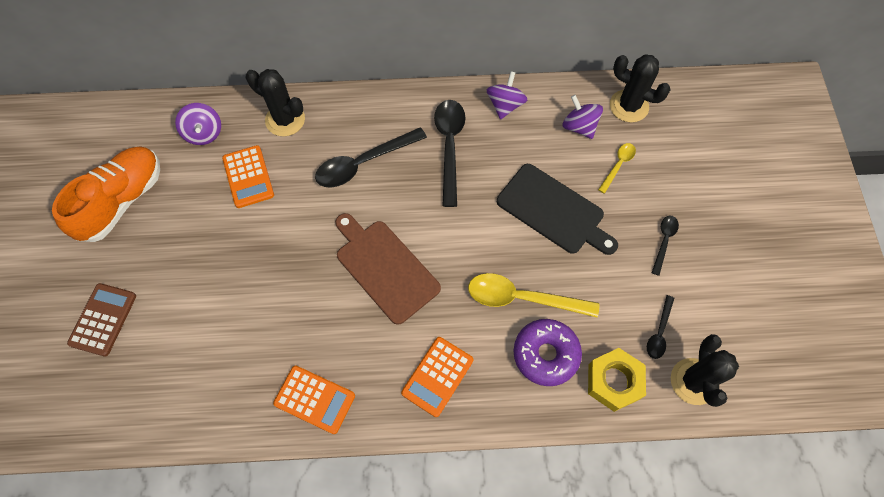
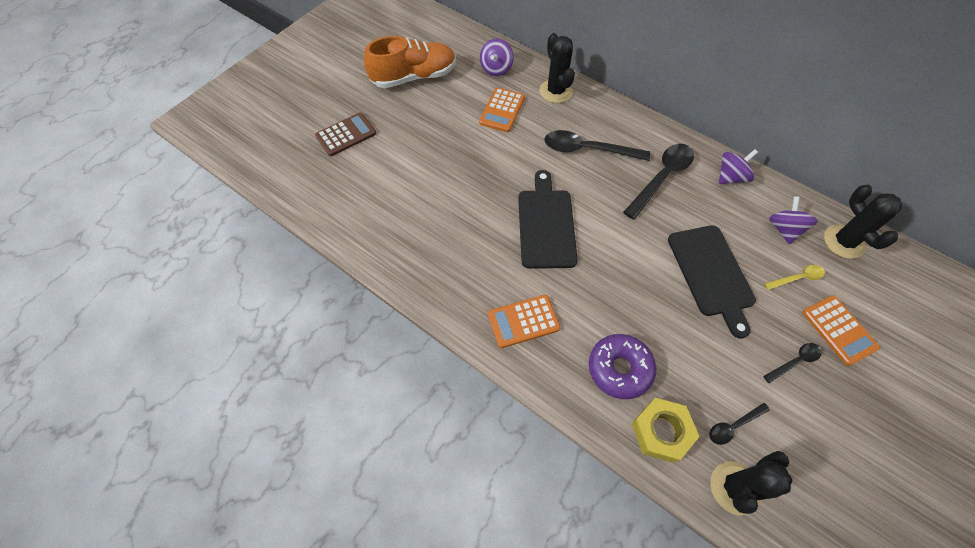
camera: 40 degrees right, 5 degrees down
orange calculator [273,366,355,434] -> orange calculator moved to [803,295,880,366]
brown cutting board [335,213,441,325] -> black cutting board [518,170,578,269]
yellow spoon [468,273,599,318] -> none

